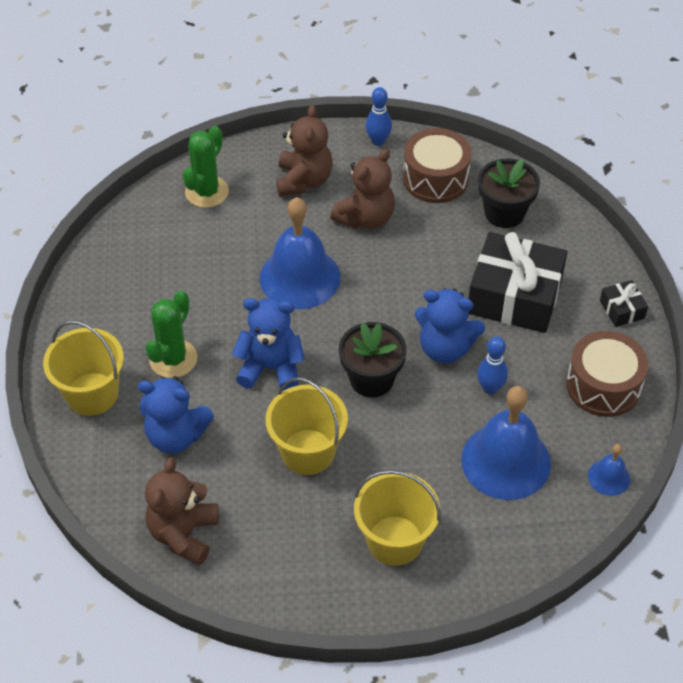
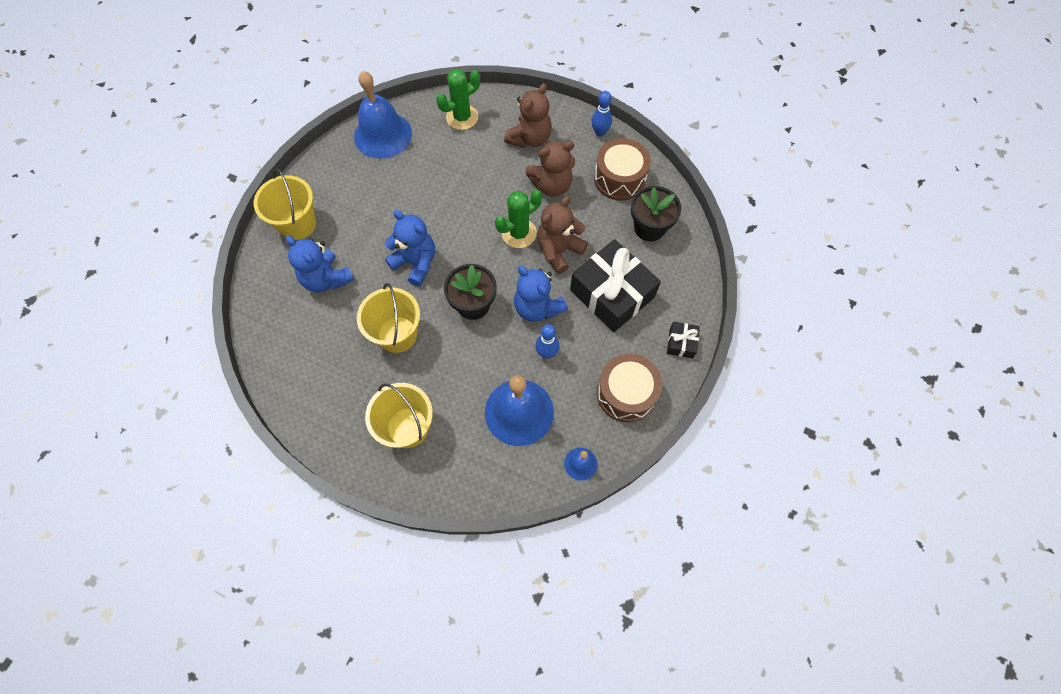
camera: 30 degrees right, 15 degrees up
brown teddy bear [145,457,219,565] -> brown teddy bear moved to [537,196,588,274]
green cactus [146,291,197,378] -> green cactus moved to [495,190,542,248]
blue bell [260,197,340,309] -> blue bell moved to [354,71,412,159]

